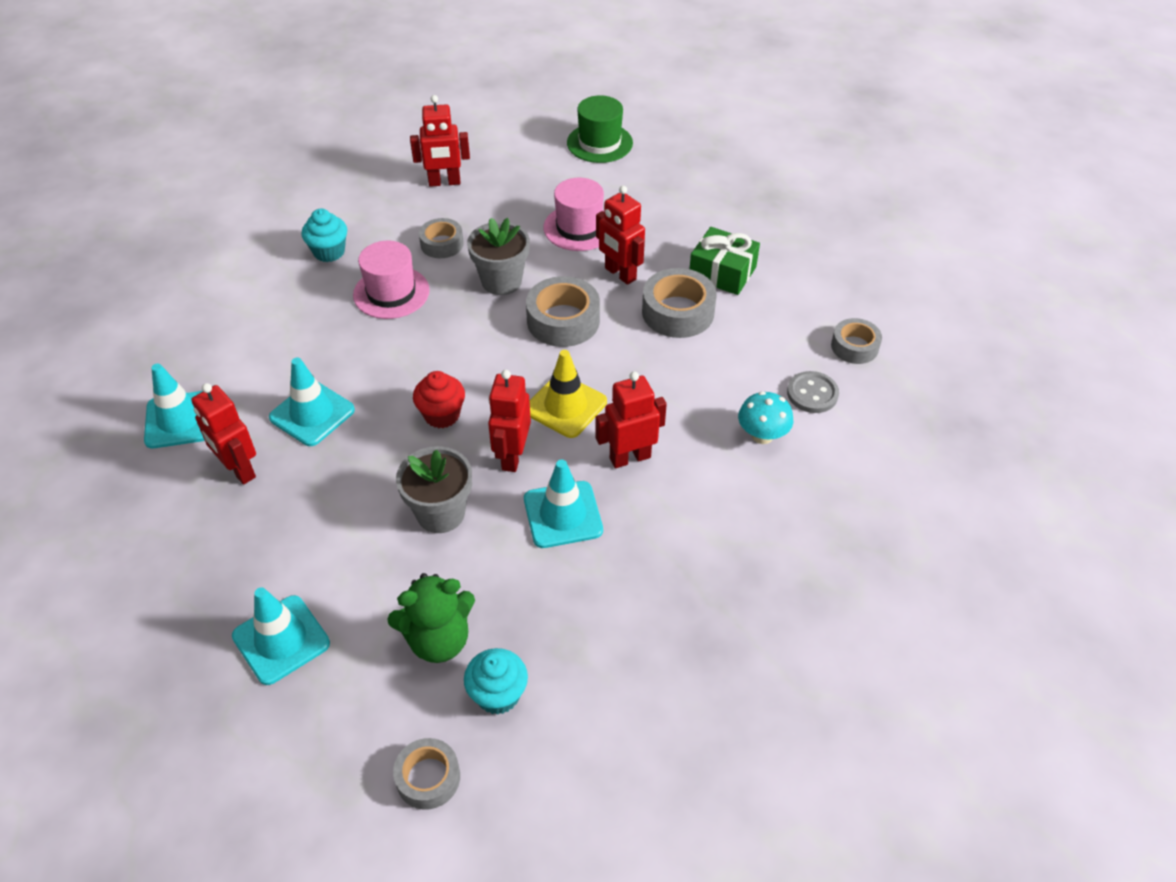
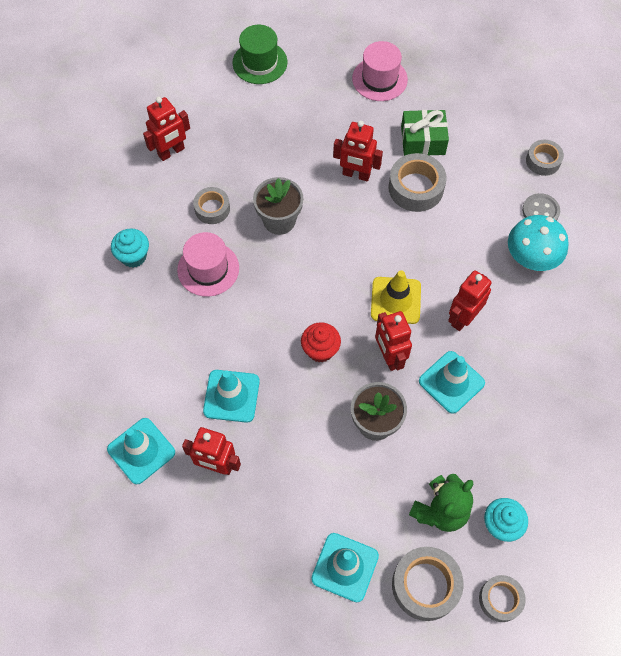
camera: 30 degrees left, 15 degrees up
grey tape [526,276,600,347] -> grey tape moved to [392,547,464,621]
pink hat [544,178,604,251] -> pink hat moved to [352,41,408,101]
turquoise mushroom [738,391,793,444] -> turquoise mushroom [508,215,569,271], size x1.50

